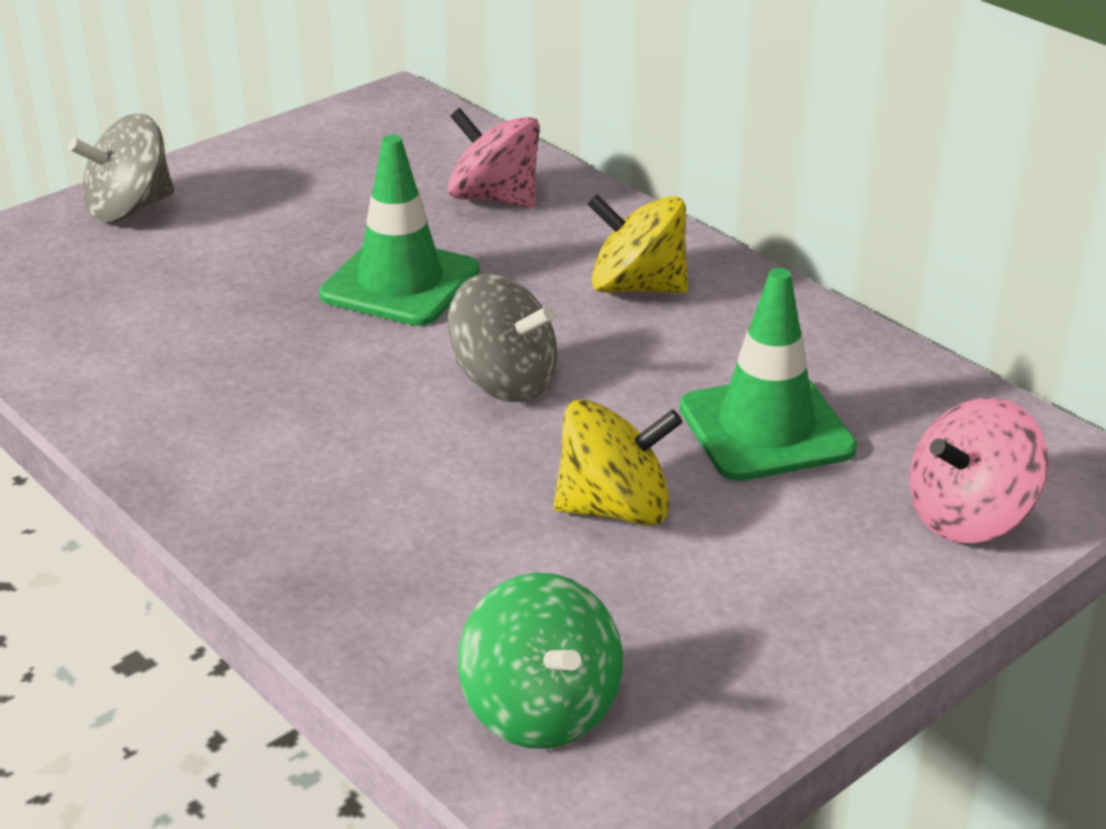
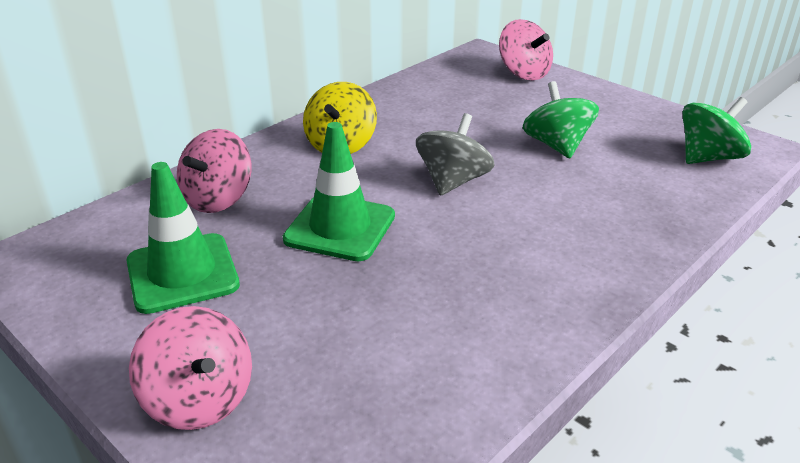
camera: 95 degrees left, 0 degrees up
grey spinning top [69,114,174,223] -> pink spinning top [129,306,252,430]
yellow spinning top [553,400,683,526] -> green spinning top [523,81,599,158]
green traffic cone [679,268,857,481] -> green traffic cone moved to [126,162,240,314]

